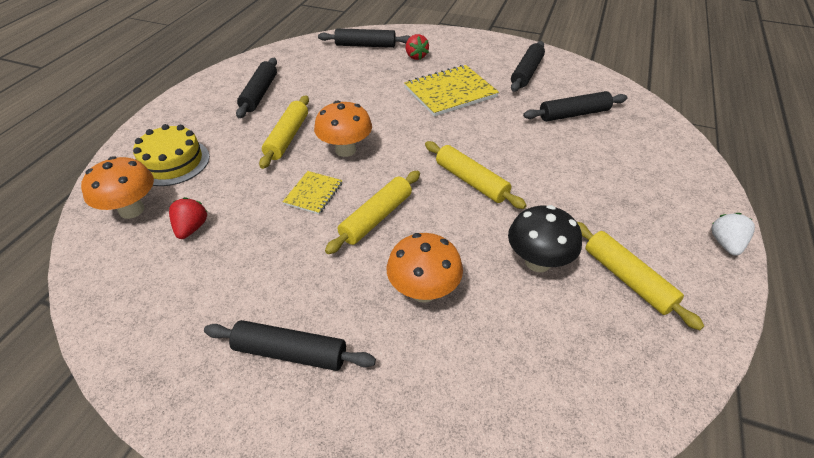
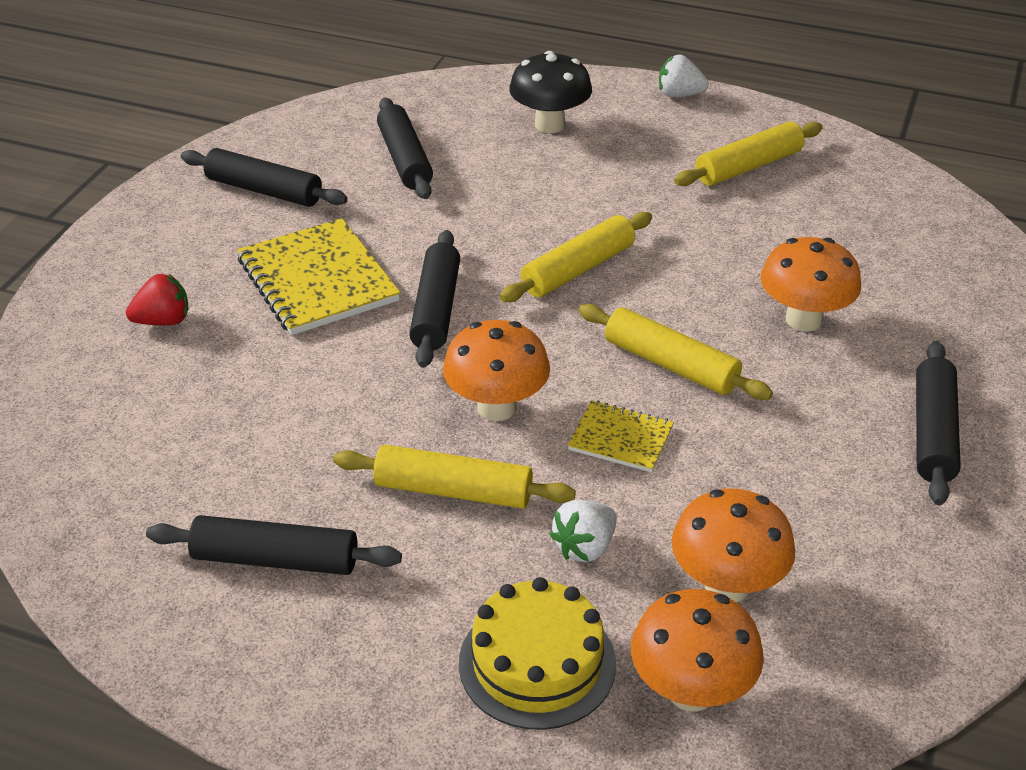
camera: 90 degrees left, 5 degrees down
red strawberry [169,197,208,239] -> orange mushroom [672,488,796,602]
black rolling pin [318,28,411,48] -> black rolling pin moved to [409,230,460,368]
black mushroom [508,205,582,272] -> black mushroom moved to [509,51,592,133]
none -> white strawberry [550,500,617,562]

